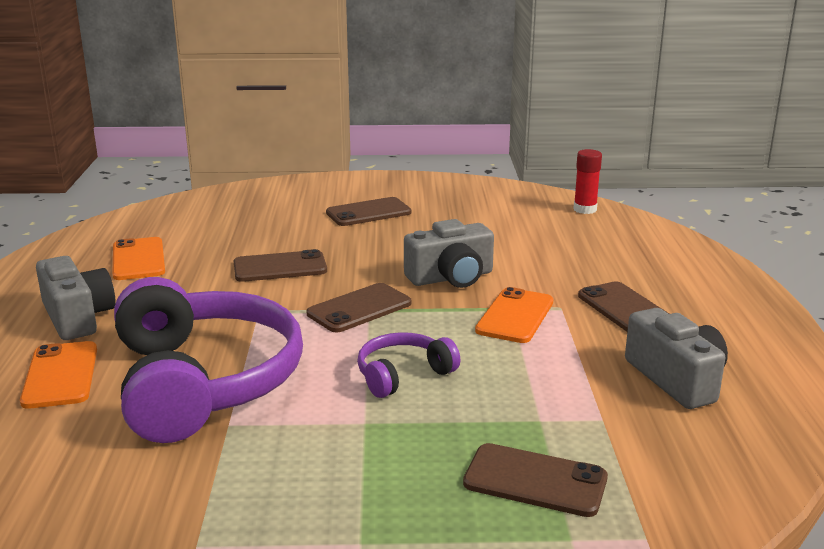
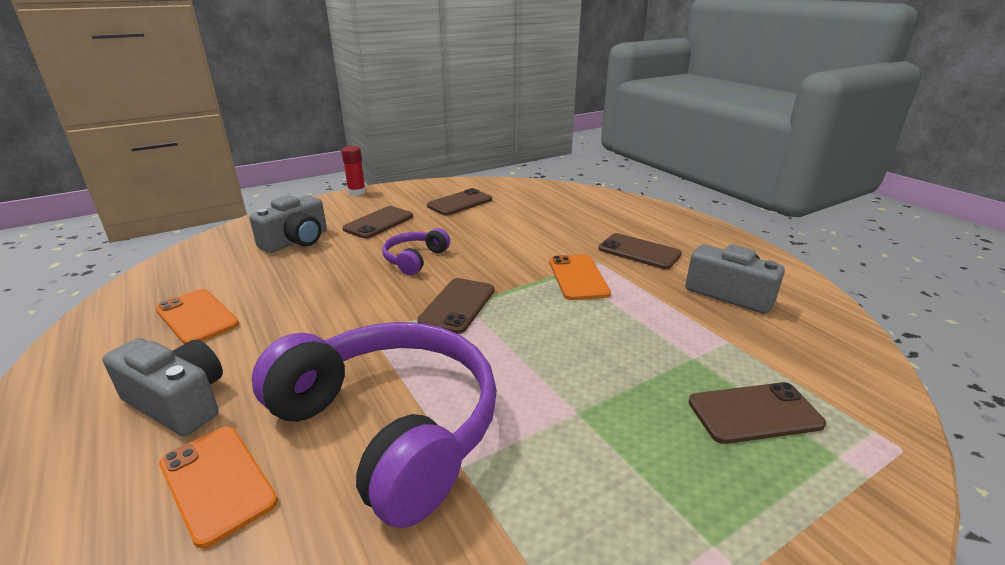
camera: 30 degrees left, 5 degrees up
brown phone [234,249,327,282] -> brown phone moved to [427,188,492,215]
purple headphones [357,332,460,398] -> purple headphones moved to [382,228,450,275]
grey camera [404,219,494,288] -> grey camera moved to [249,195,327,253]
red glue stick [573,149,602,214] -> red glue stick moved to [341,146,366,196]

